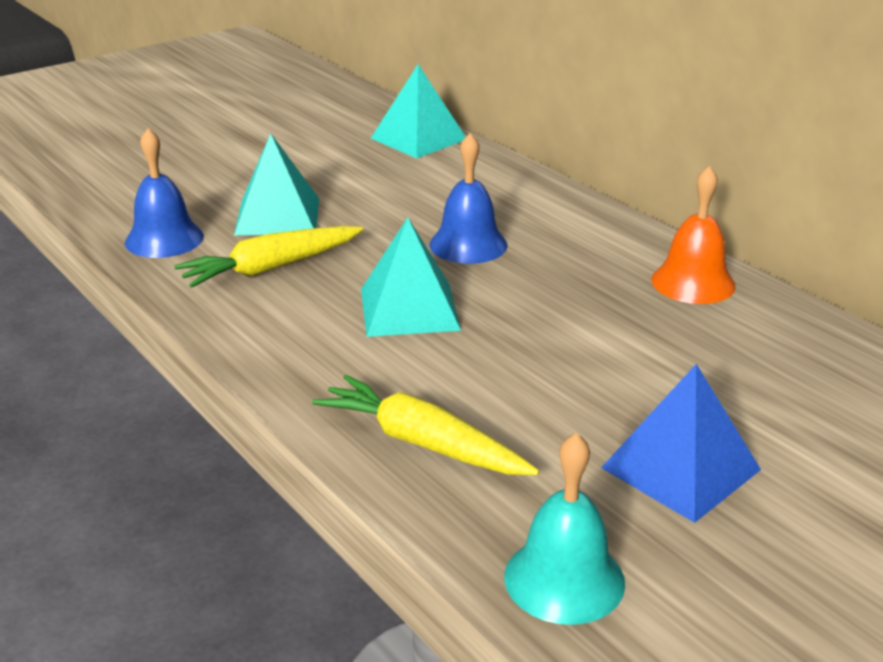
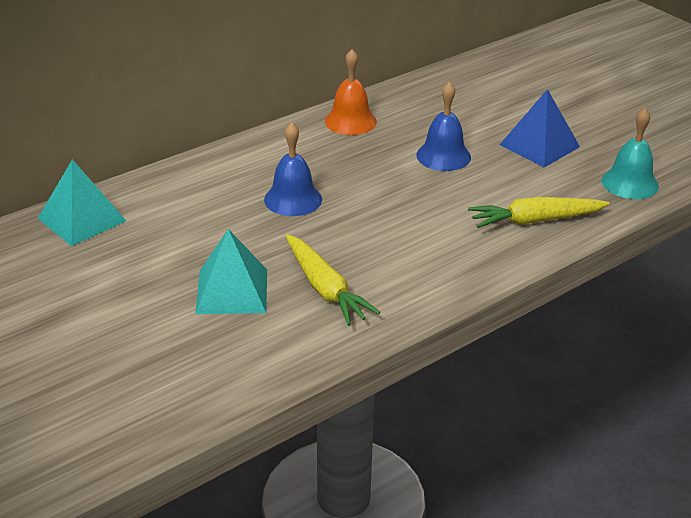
camera: 90 degrees left, 5 degrees up
blue bell [125,128,204,258] -> blue bell moved to [416,82,471,171]
yellow carrot [312,375,540,475] -> yellow carrot turned 45 degrees clockwise [468,197,610,228]
turquoise pyramid [361,217,461,337] -> none

